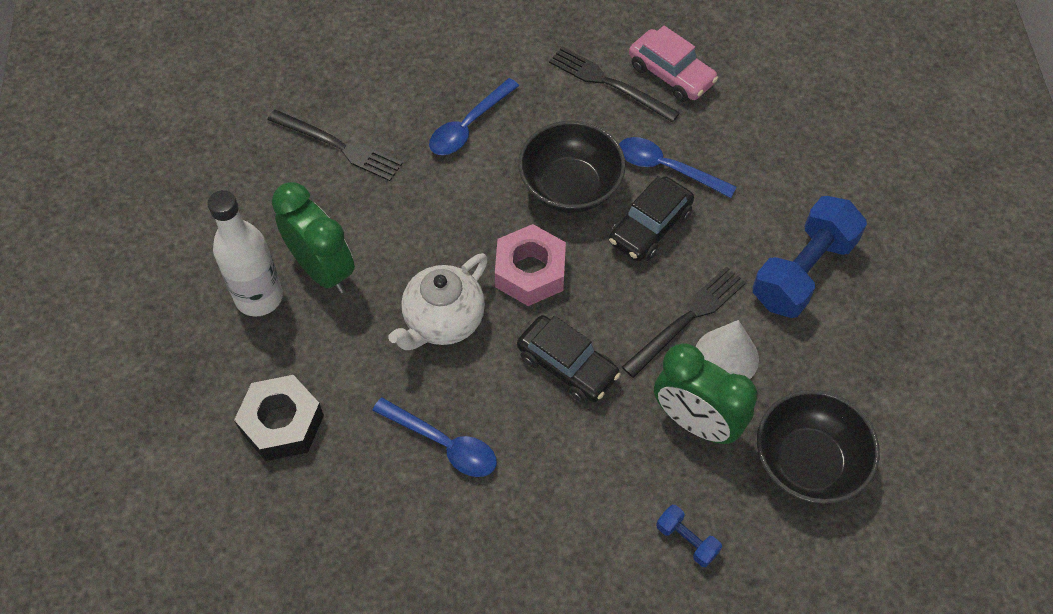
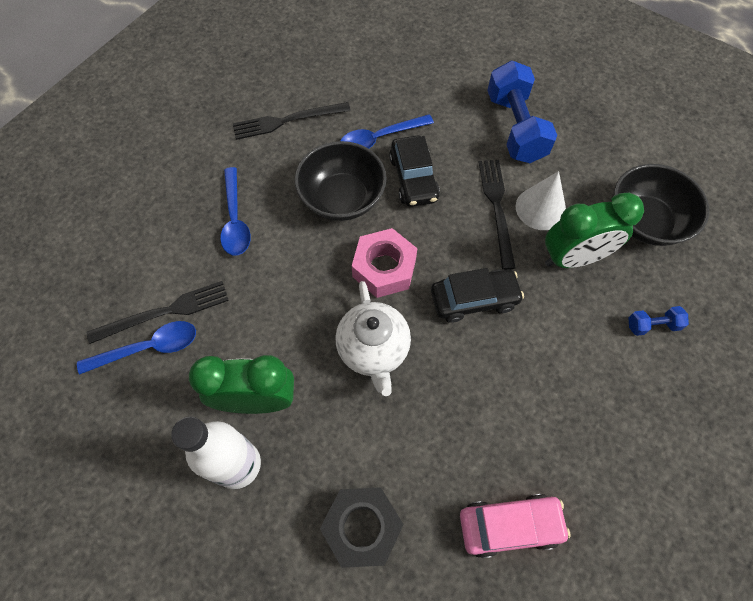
camera: 50 degrees left, 5 degrees up
blue spoon [372,397,497,477] -> blue spoon moved to [77,321,196,375]
pink car [629,26,718,102] -> pink car moved to [460,494,571,558]

